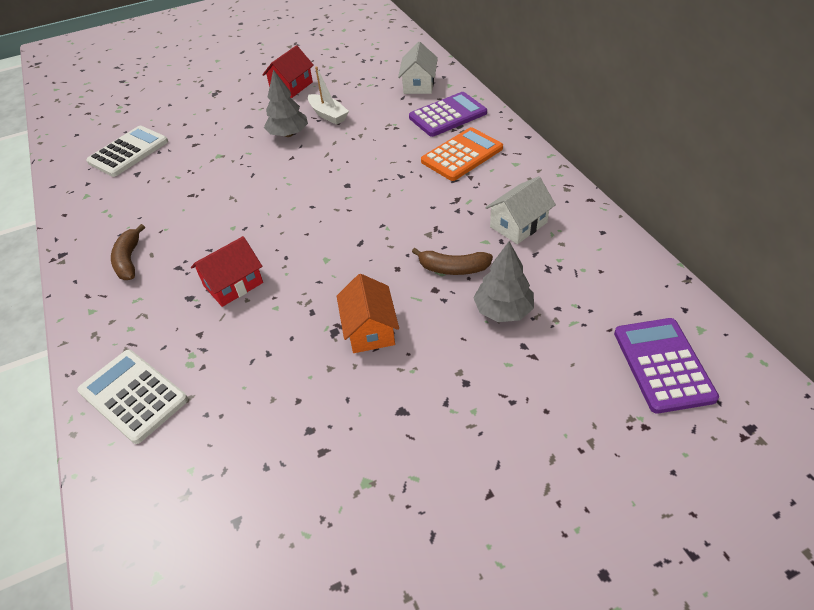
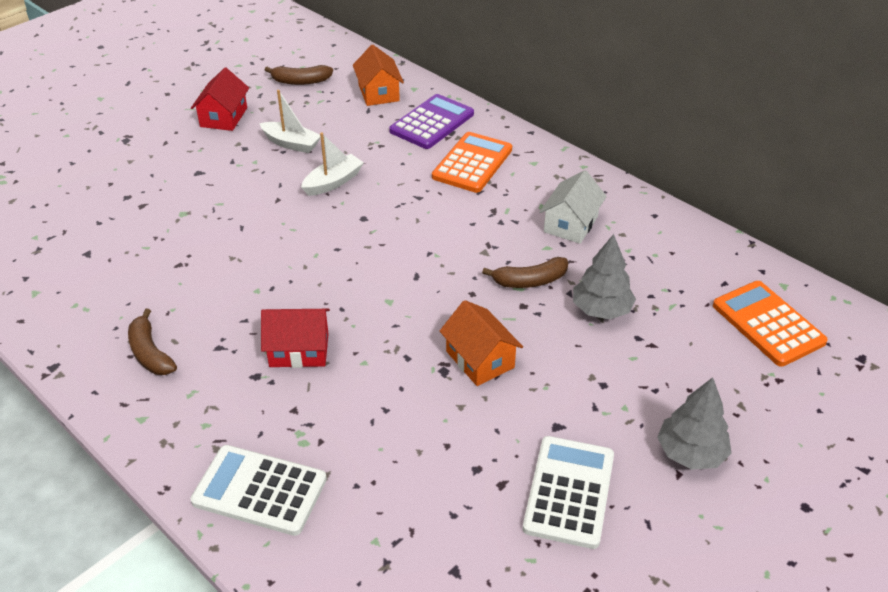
camera: 25 degrees left, 5 degrees down
white calculator [86,126,168,177] -> white calculator moved to [523,436,614,549]
red house [191,236,263,307] -> red house turned 60 degrees clockwise [261,309,330,368]
grey tree [264,69,308,137] -> grey tree moved to [657,377,731,470]
white house [398,42,438,94] -> orange house [353,45,404,106]
purple calculator [614,318,719,414] -> orange calculator [713,281,828,367]
none -> brown banana [265,65,333,85]
none -> white boat [301,132,364,196]

